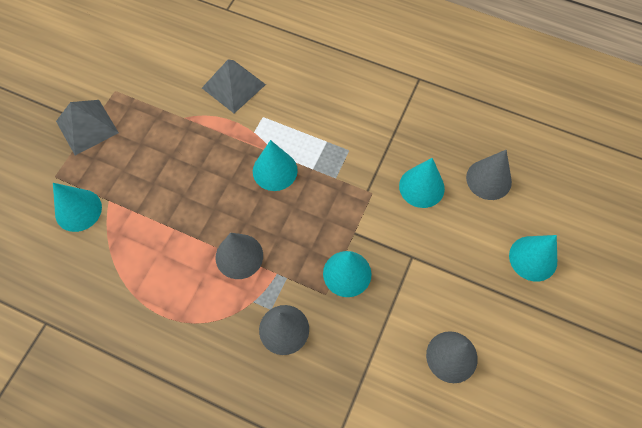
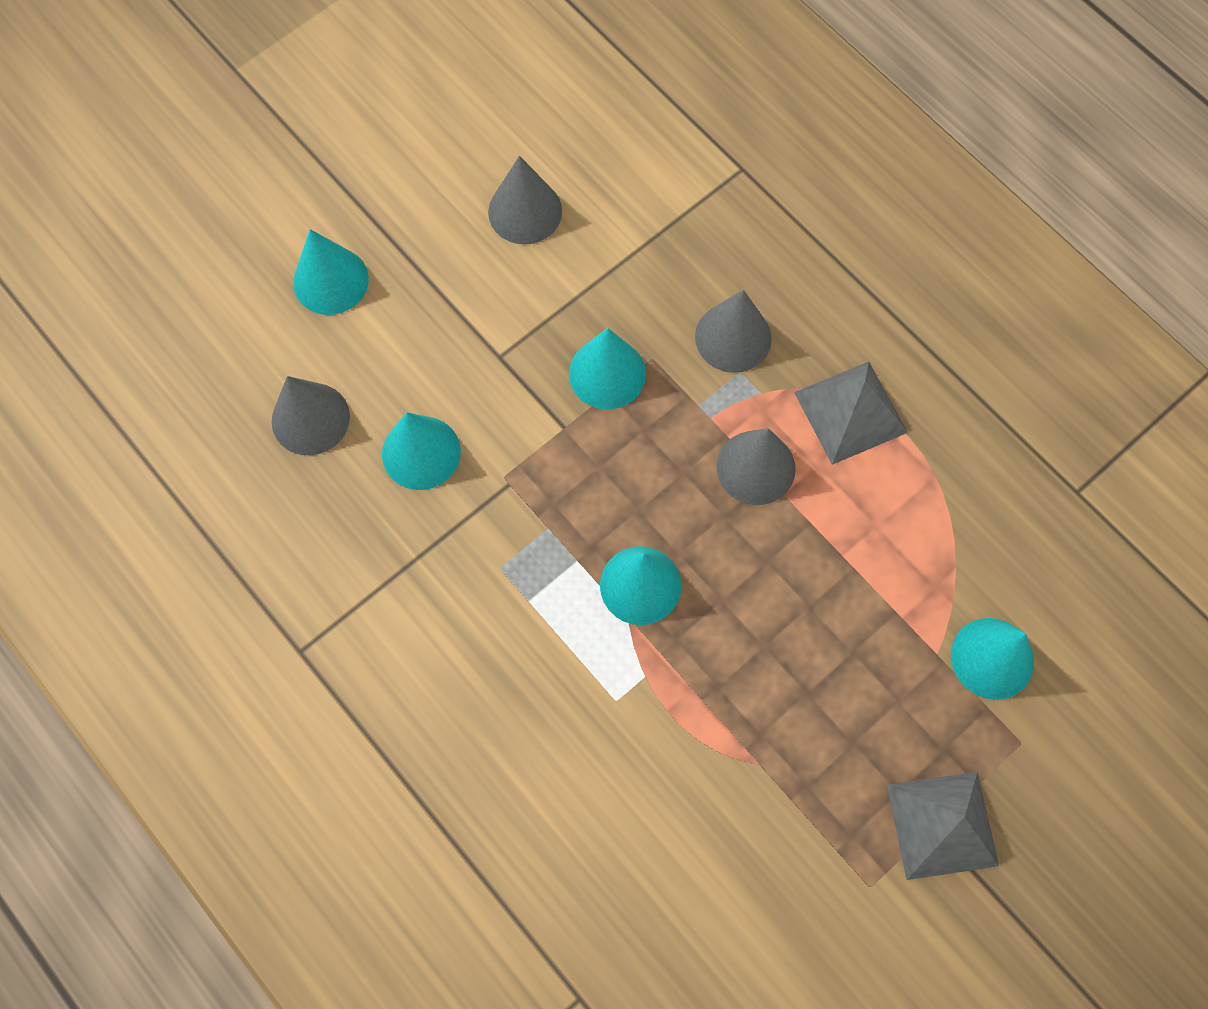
camera: 155 degrees left, 5 degrees up
grey pyramid [202,60,266,113] -> grey pyramid moved to [794,361,908,465]

